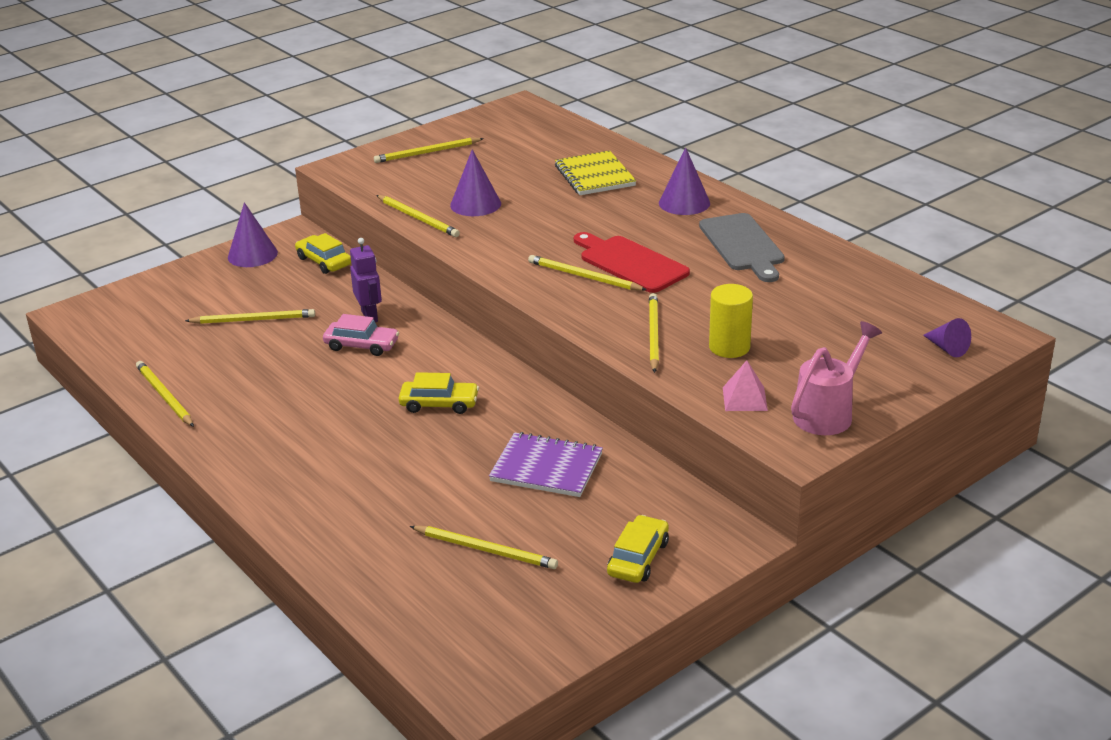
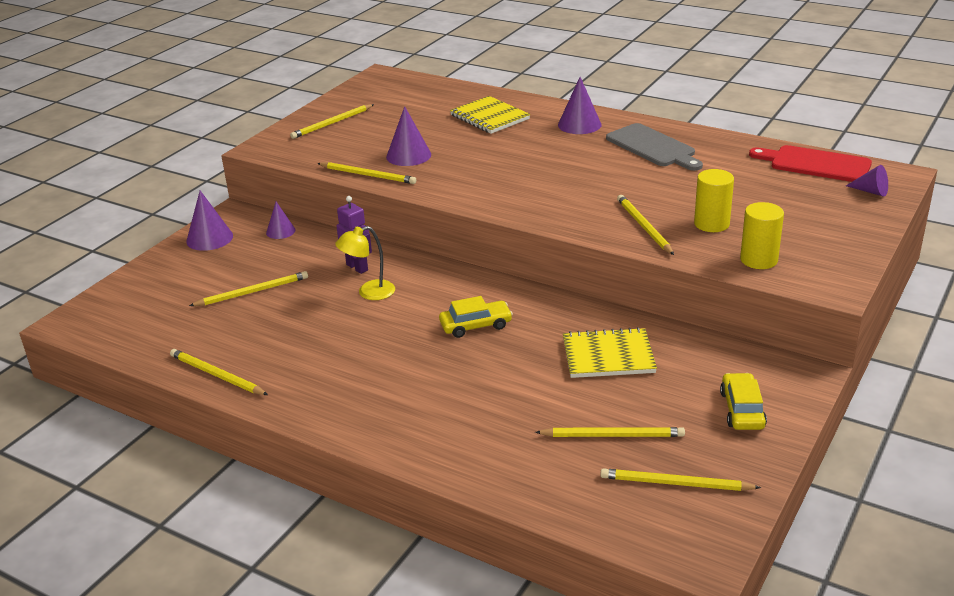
camera: 20 degrees left, 0 degrees up
yellow car [295,233,351,274] -> purple cone [266,202,296,239]
pink car [323,314,399,356] -> yellow lamp [335,226,395,300]
purple notebook [489,432,603,497] -> yellow notebook [563,327,657,378]
yellow pencil [528,255,647,291] -> yellow pencil moved to [600,468,761,491]
red cutting board [574,232,690,293] -> red cutting board moved to [749,145,872,182]
pink pyramid [723,360,768,411] -> yellow cylinder [740,202,784,269]
pink watering can [791,321,882,435] -> none

